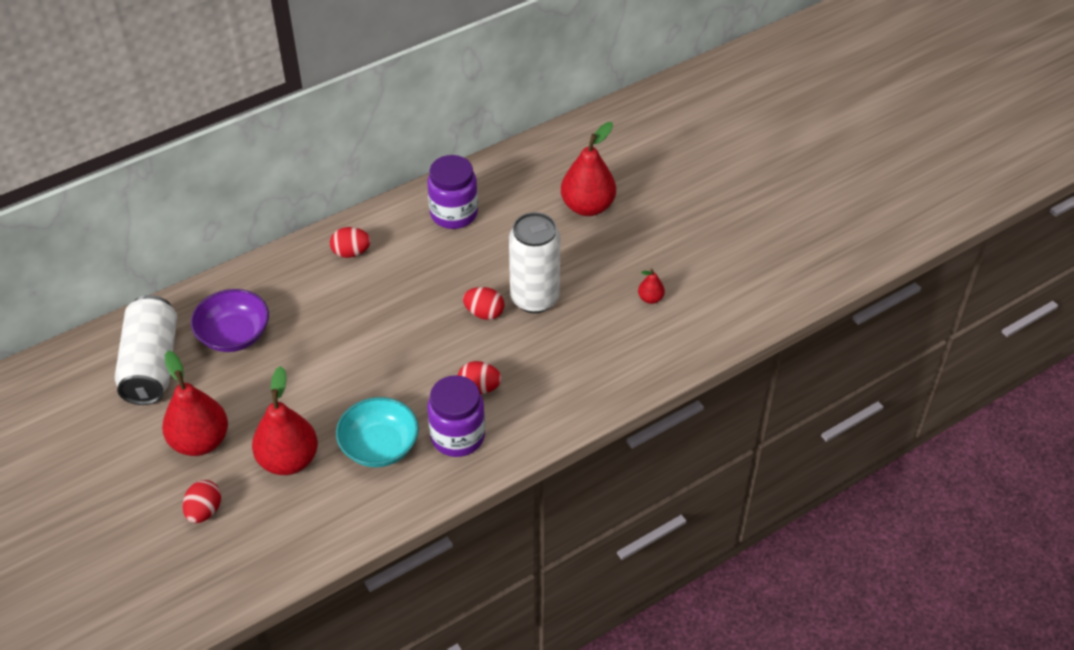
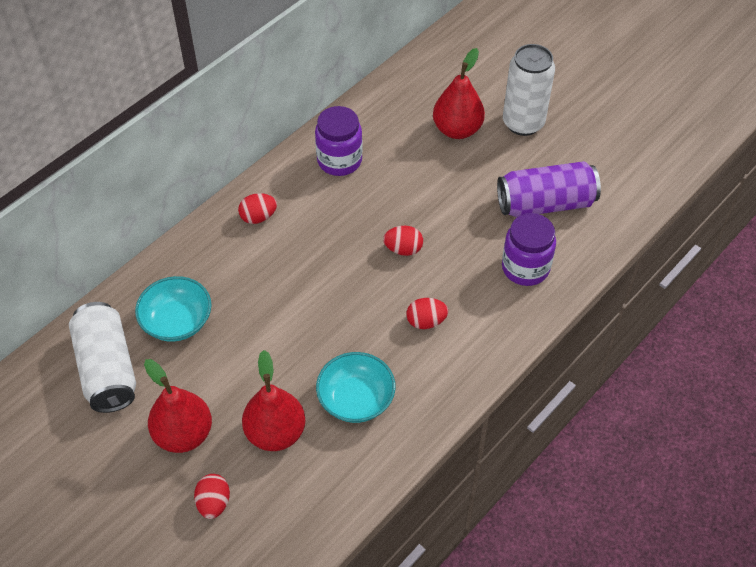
camera: 15 degrees left, 5 degrees up
purple bowl [191,289,269,352] -> turquoise bowl [135,276,212,342]
purple jar [427,375,485,457] -> purple jar moved to [502,213,556,286]
white can [509,212,561,313] -> white can moved to [503,44,555,136]
red pear [638,268,665,304] -> purple can [497,161,601,217]

